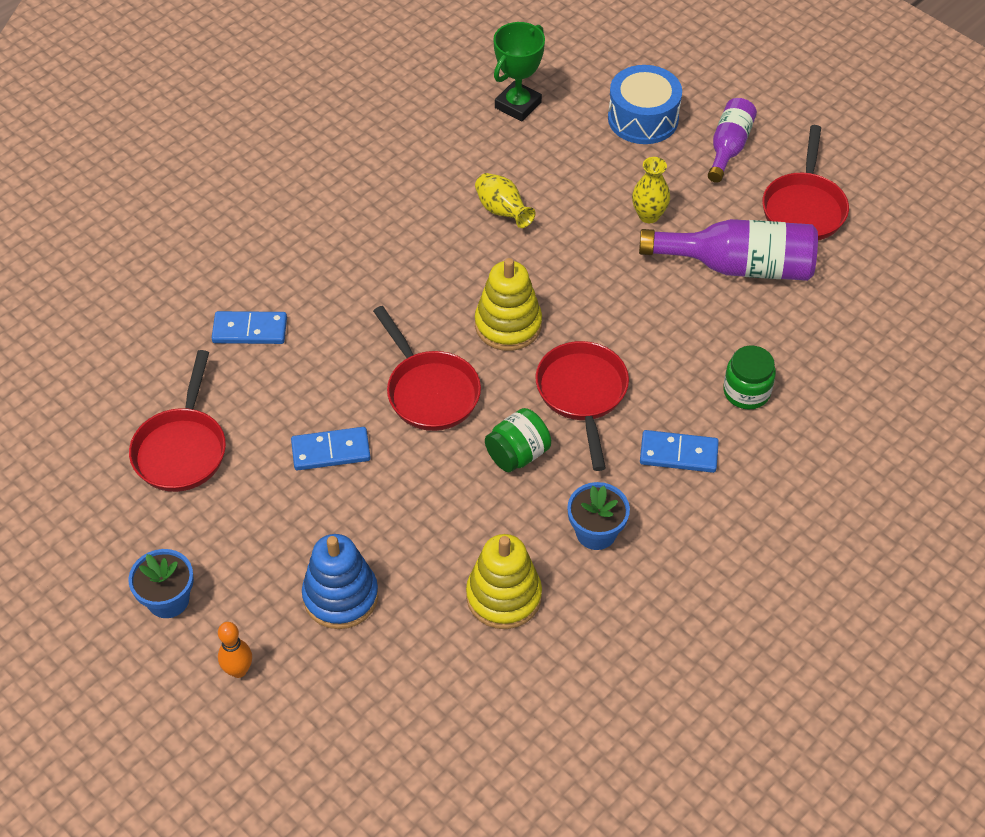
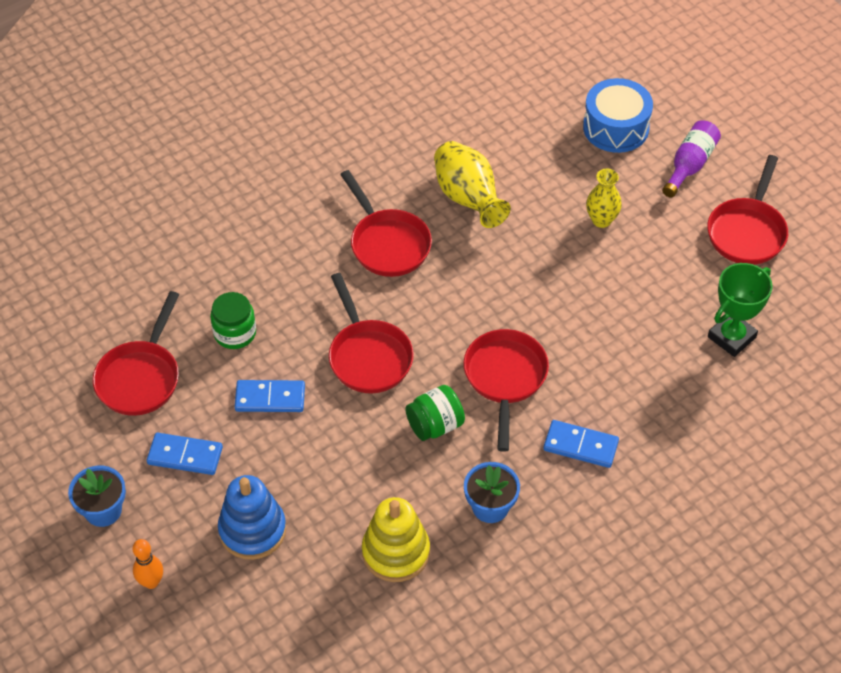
camera: 10 degrees right, 0 degrees up
blue domino [212,311,287,344] -> blue domino moved to [147,433,223,475]
yellow vase [475,173,536,228] -> yellow vase [434,141,511,228], size x1.56
yellow stacking toy [475,258,542,351] -> none
green trophy [494,22,545,122] -> green trophy moved to [708,263,773,357]
purple bottle [639,219,818,281] -> none
green jar [723,346,776,409] -> green jar moved to [210,292,256,349]
none -> red pan [340,170,432,277]

